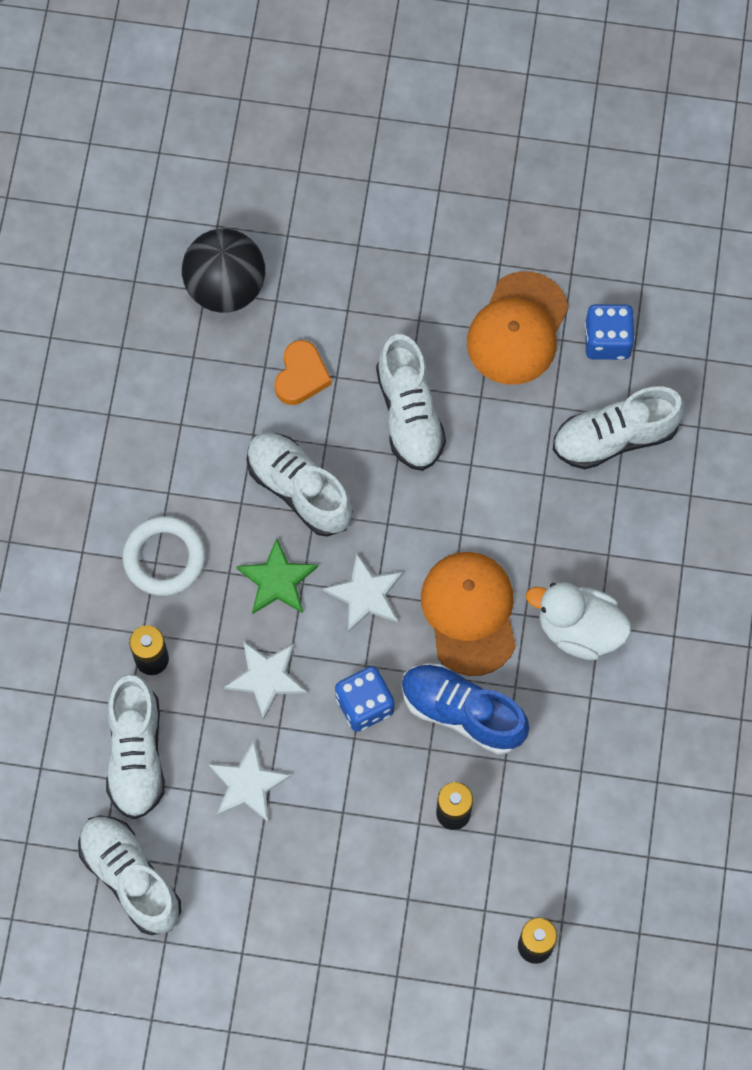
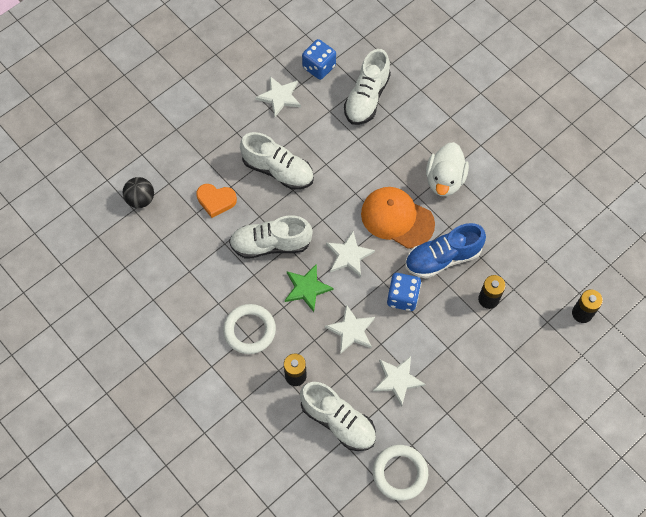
camera: 50 degrees left, 5 degrees down
white shoe [78,815,181,935] -> white ring [373,445,428,501]
black ball [182,229,265,313] -> black ball [123,177,154,208], size x0.60
orange heart [275,340,332,405] -> orange heart turned 135 degrees clockwise [196,184,237,218]
orange cap [467,271,569,385] -> white star [255,76,301,117]
white duck [526,582,631,660] -> white duck turned 45 degrees counterclockwise [426,142,469,196]

